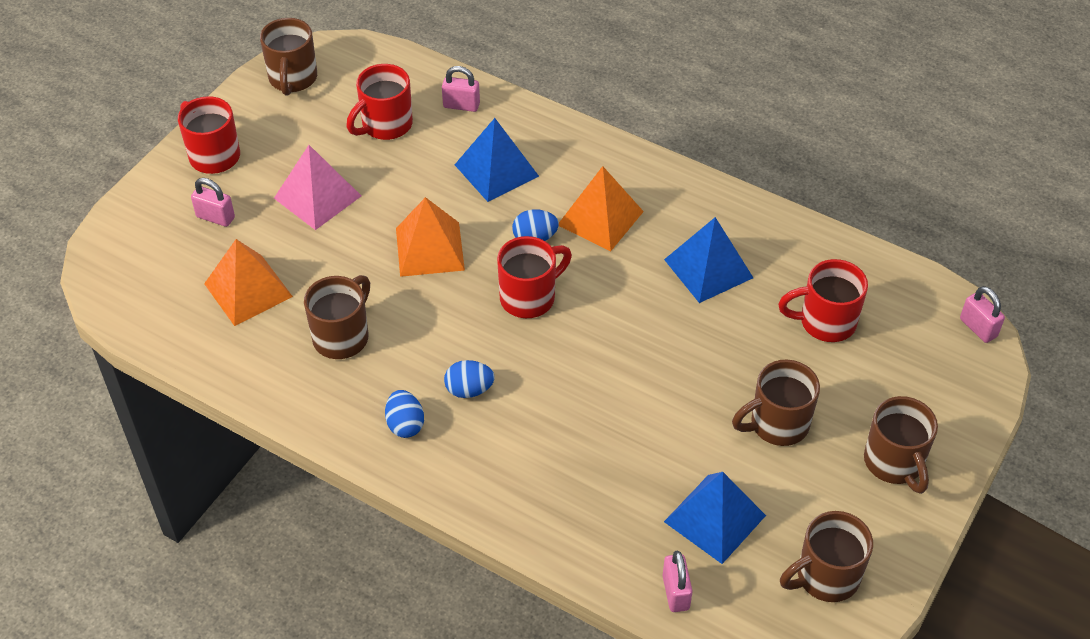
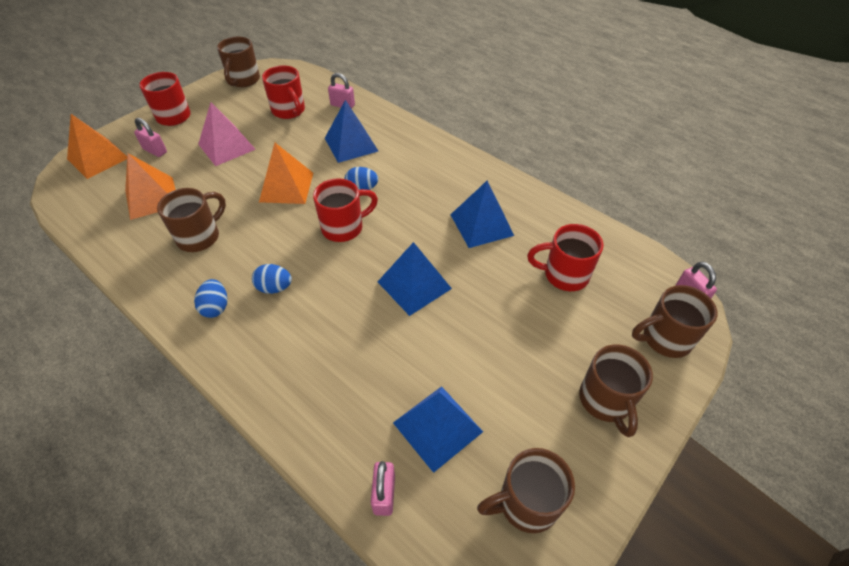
camera: 10 degrees right, 0 degrees up
red mug [346,64,413,140] -> red mug turned 90 degrees counterclockwise [262,65,305,119]
orange pyramid [559,166,644,251] -> orange pyramid moved to [67,114,127,179]
brown mug [732,360,820,446] -> brown mug moved to [632,285,717,358]
none -> blue pyramid [378,242,452,316]

